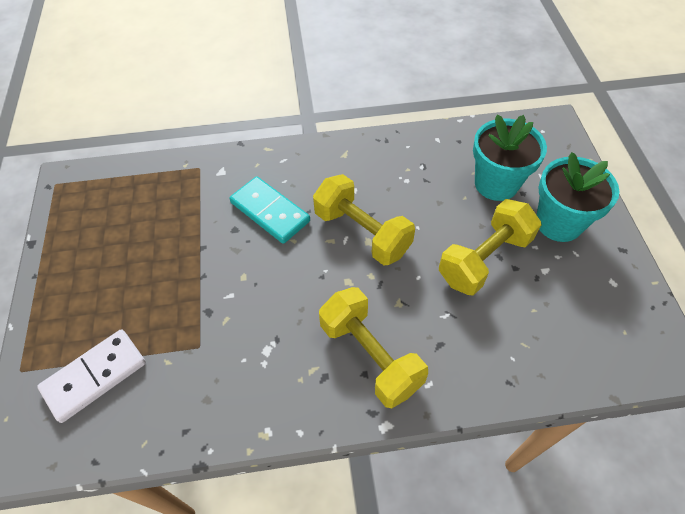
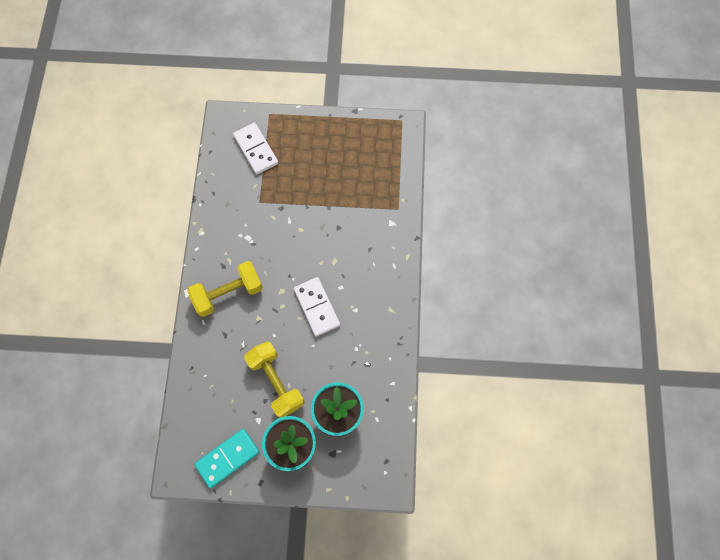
camera: 100 degrees right, 15 degrees up
turquoise domino [230,177,310,244] -> turquoise domino moved to [194,429,259,488]
yellow dumbbell [313,174,415,265] -> white domino [294,277,340,336]

